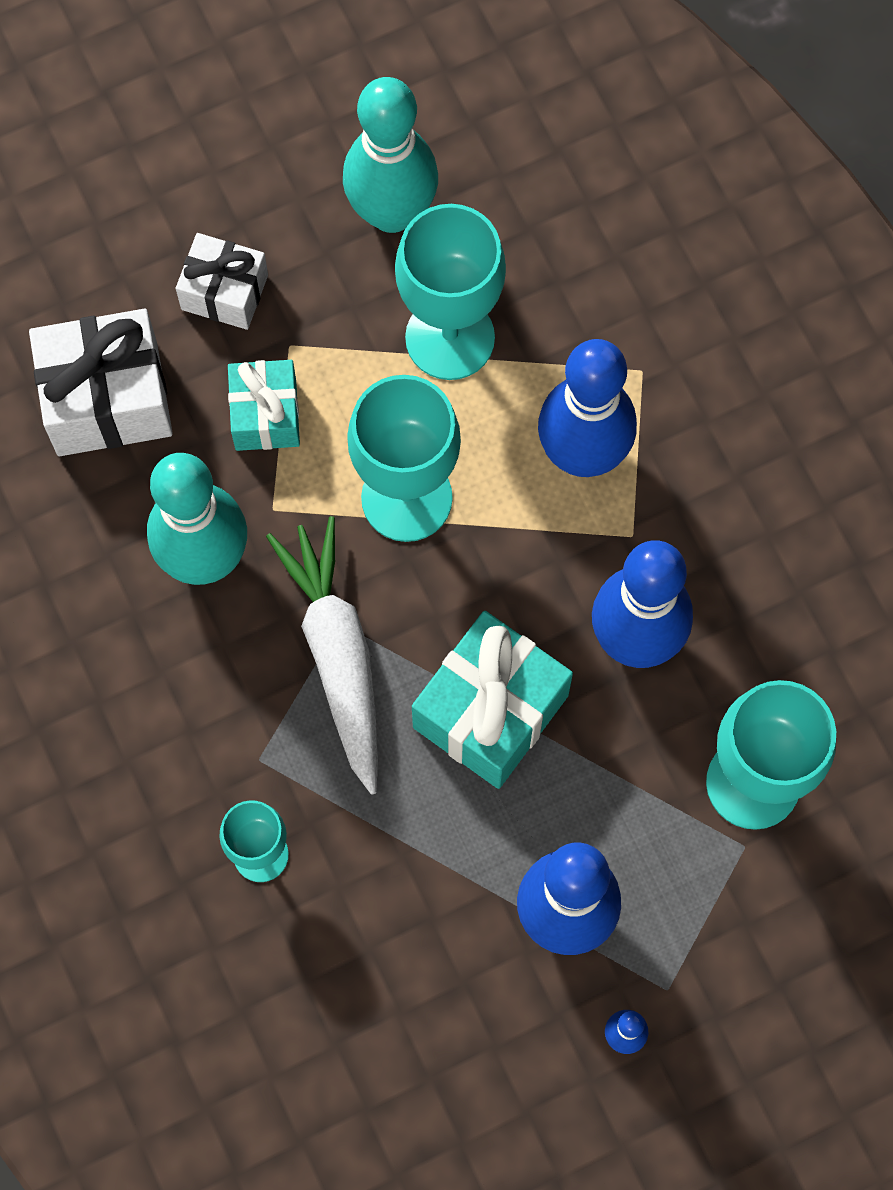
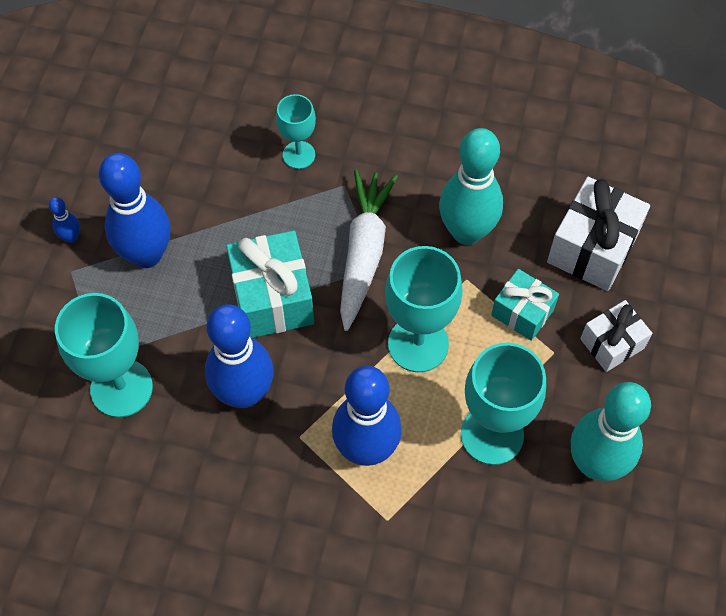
camera: 130 degrees right, 10 degrees down
white carrot [266,516,378,795] -> white carrot turned 105 degrees counterclockwise [340,170,398,331]

